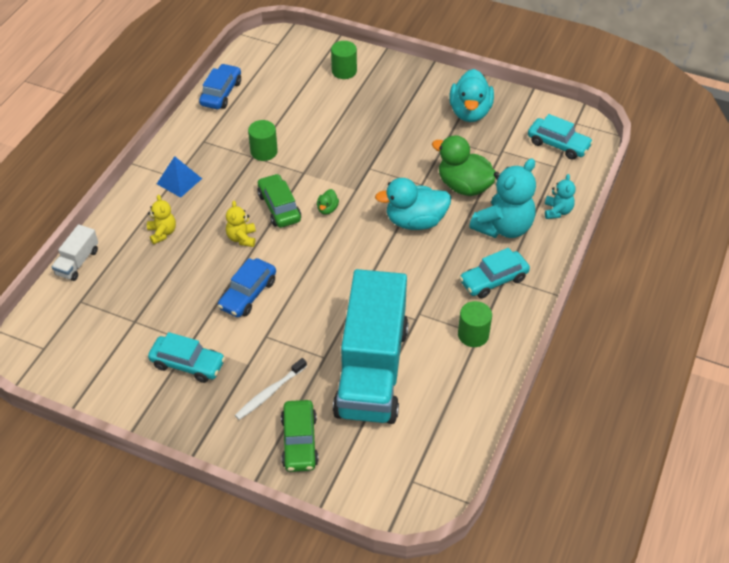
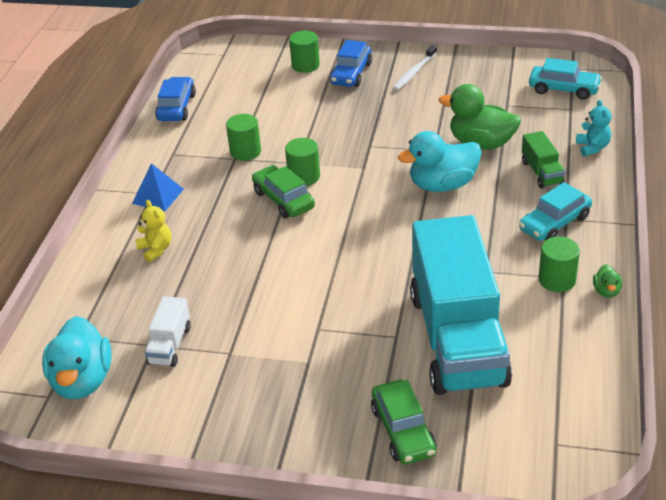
camera: 10 degrees left, 10 degrees down
white truck [51,224,98,281] -> white truck moved to [145,296,191,367]
turquoise car [148,332,225,383] -> none
blue car [218,258,276,317] -> blue car moved to [330,40,372,87]
yellow teddy bear [226,201,256,247] -> none
white toothbrush [235,358,307,420] -> white toothbrush moved to [393,45,437,90]
green duck [317,189,339,215] -> green duck moved to [593,264,622,298]
turquoise duck [449,69,494,122] -> turquoise duck moved to [42,316,112,399]
turquoise teddy bear [469,158,536,238] -> green truck [522,131,565,188]
none -> green cylinder [285,138,320,186]

